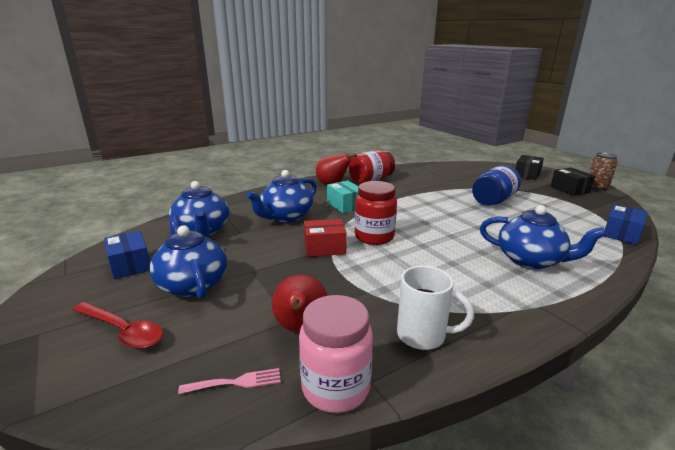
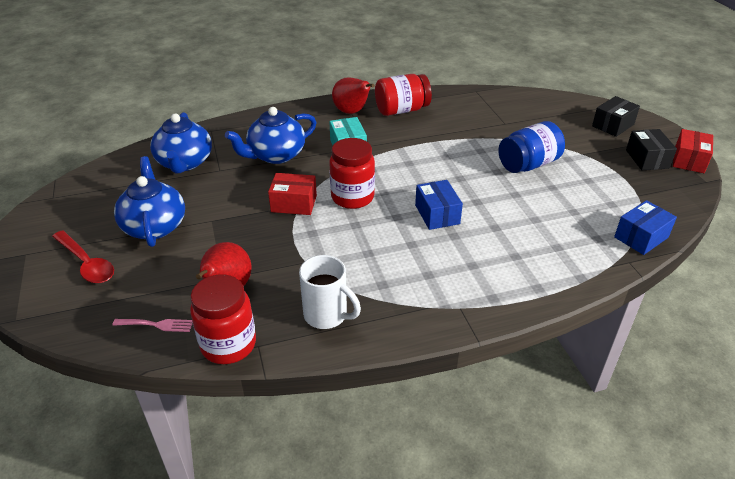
camera: 15 degrees right, 15 degrees up
blue box [104,230,150,280] -> blue box moved to [415,180,463,230]
pink jar [299,295,373,413] -> red jar [190,274,256,364]
blue teapot [480,205,606,269] -> none
brown can [589,152,618,190] -> red box [673,129,713,173]

